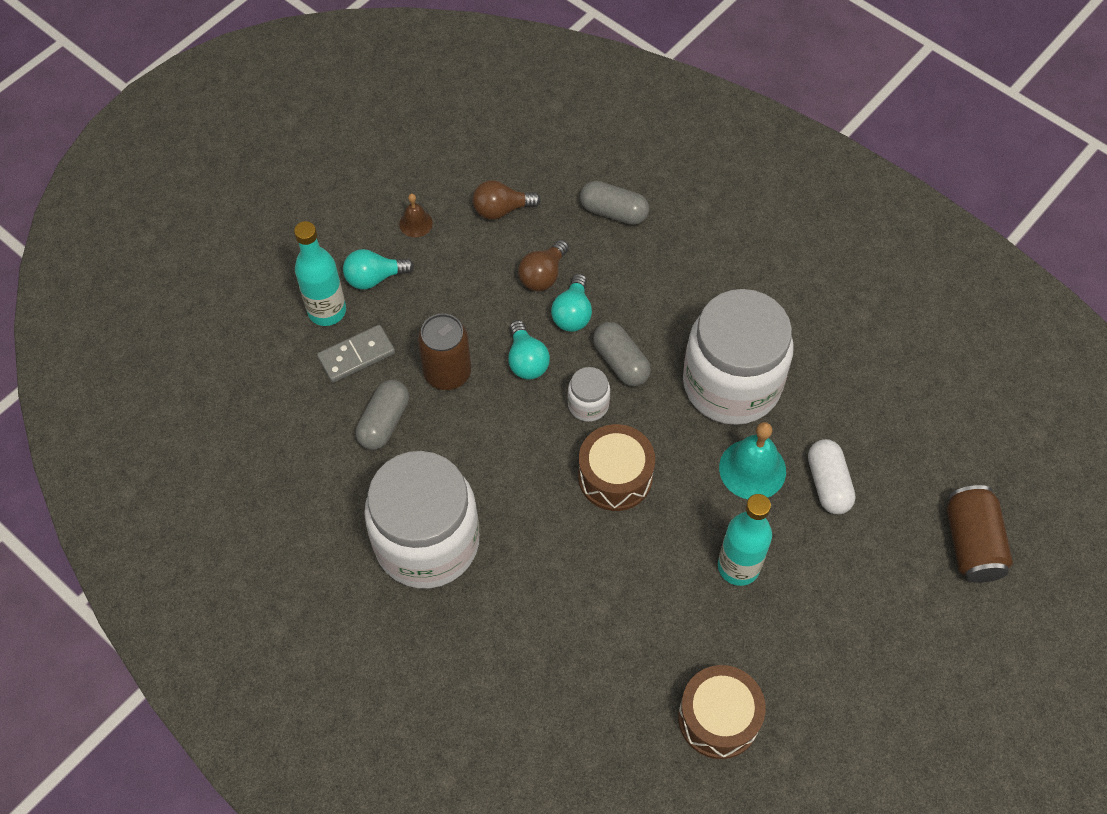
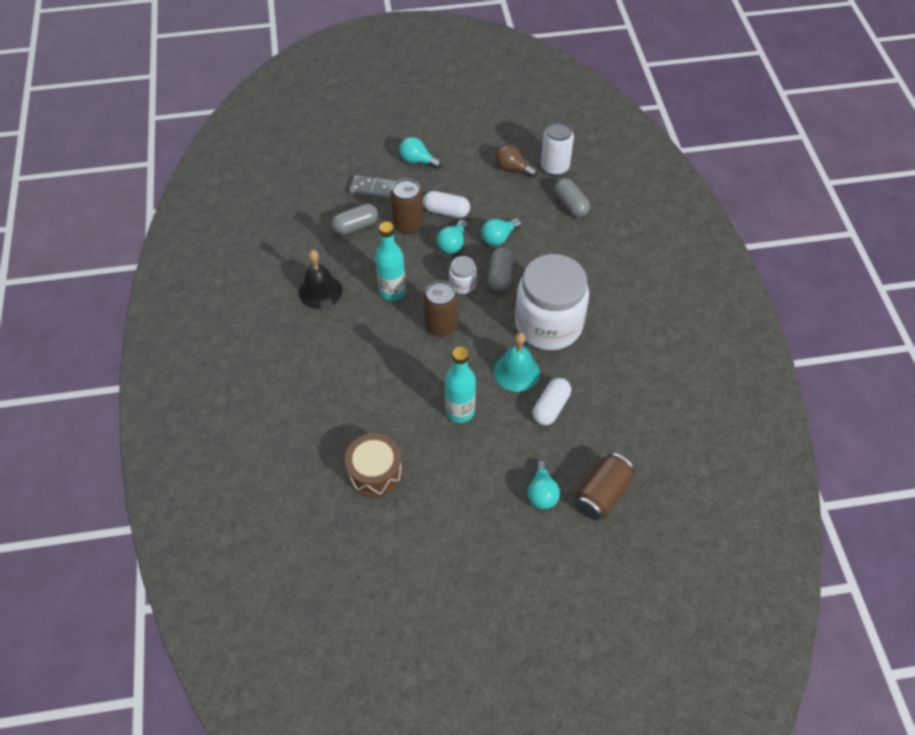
camera: 40 degrees right, 5 degrees down
turquoise bottle [294,221,346,326] -> turquoise bottle moved to [375,222,406,301]
white jar [364,451,479,589] -> black bell [299,250,343,309]
brown bell [399,194,433,237] -> none
brown light bulb [518,240,569,291] -> none
brown drum [578,424,655,511] -> brown can [423,281,458,337]
none -> white capsule [423,191,470,218]
none -> turquoise light bulb [528,460,560,509]
none -> white can [541,121,574,176]

